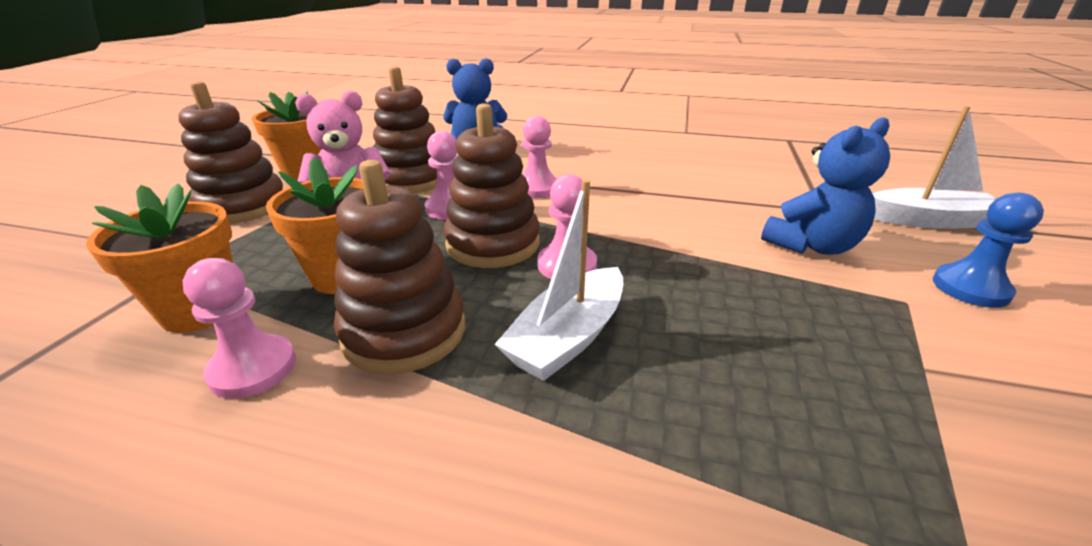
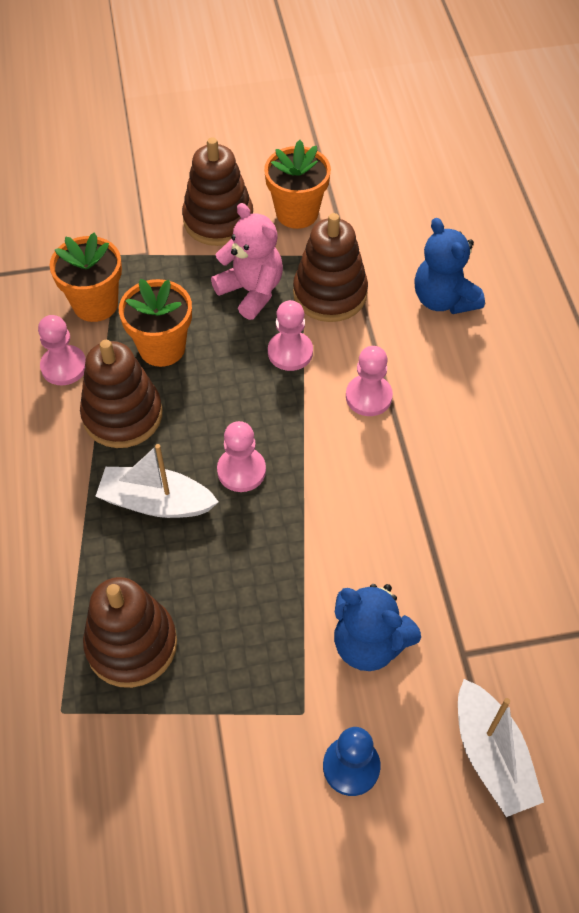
camera: 65 degrees right, 25 degrees up
brown stacking toy [444,103,540,268] -> brown stacking toy moved to [83,577,177,688]

